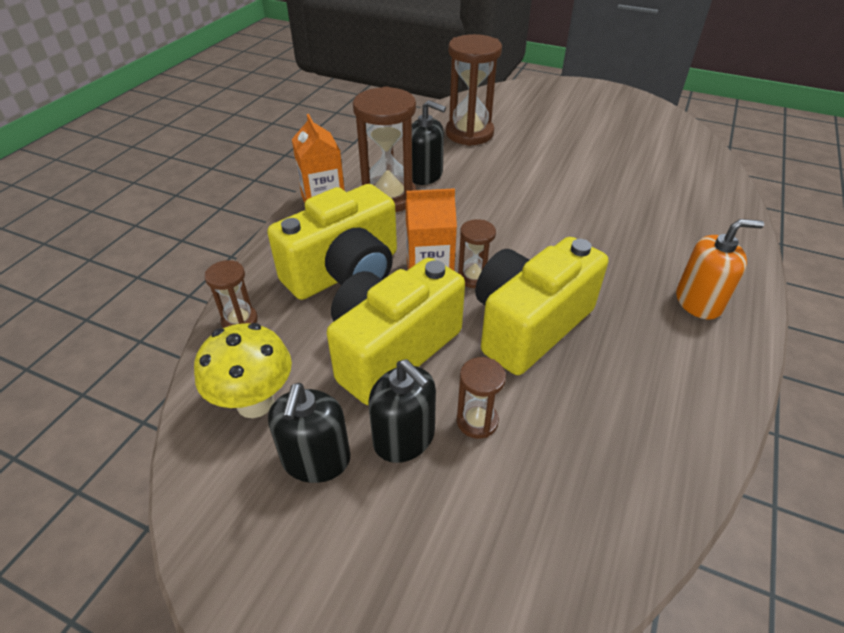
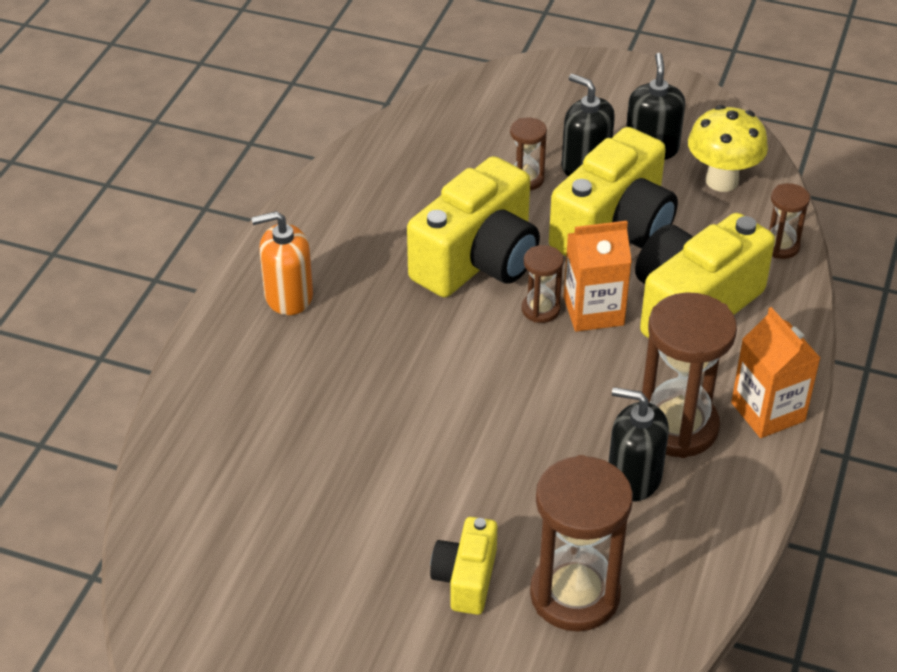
camera: 175 degrees right, 0 degrees up
none -> yellow camera [430,517,497,615]

